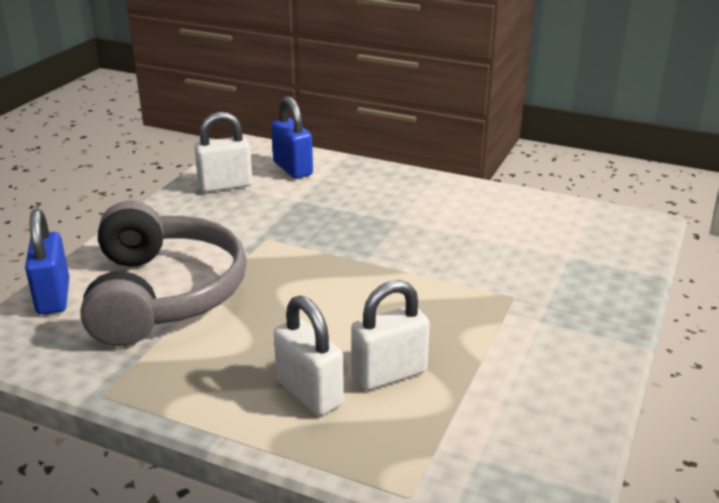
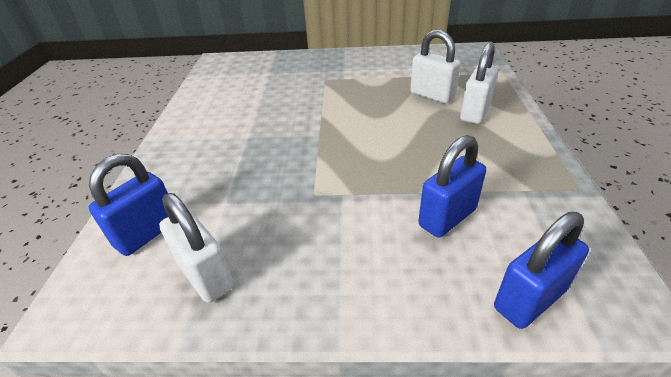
camera: 110 degrees left, 10 degrees up
grey headphones [80,201,247,346] -> blue padlock [418,135,486,238]

